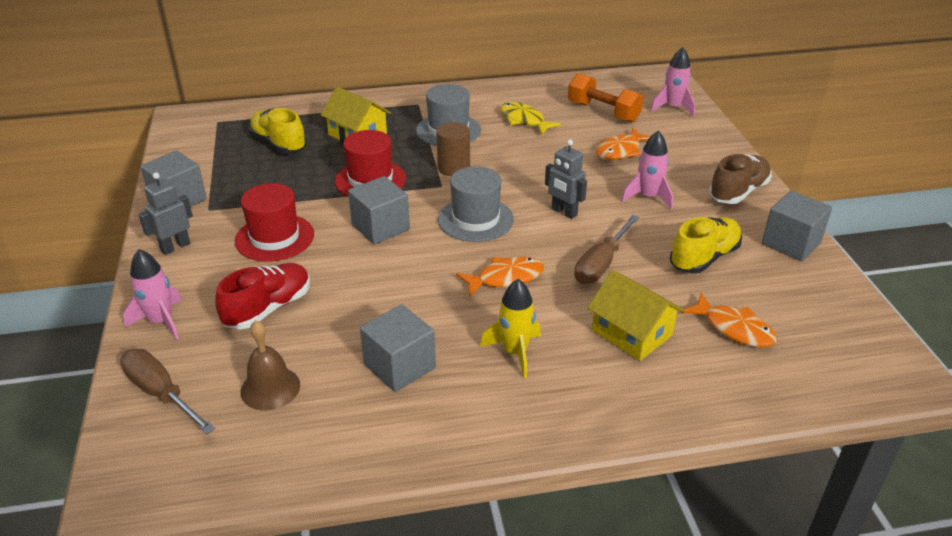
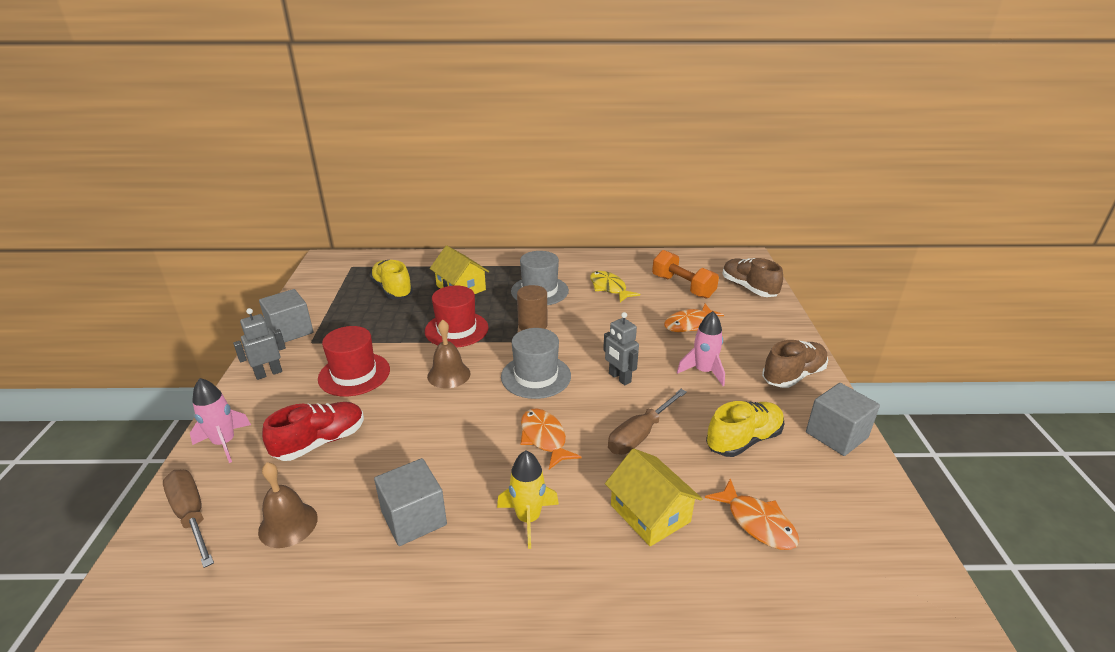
camera: 10 degrees right, 5 degrees down
grey cube [348,176,410,245] -> brown bell [427,319,471,388]
orange fish [456,257,544,296] -> orange fish turned 105 degrees counterclockwise [521,408,581,469]
pink rocket [650,47,695,117] -> brown shoe [722,258,783,297]

